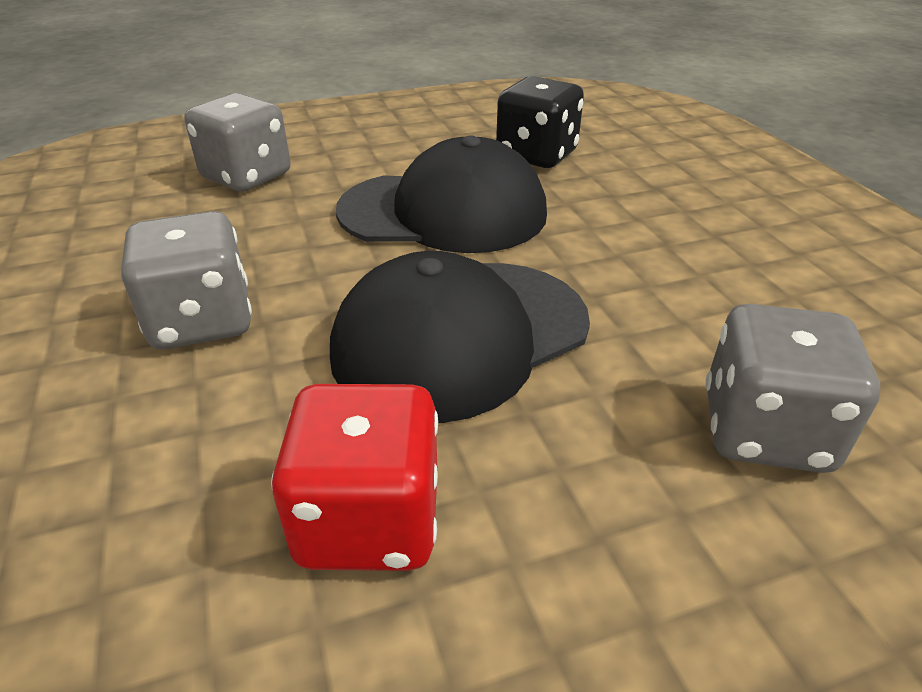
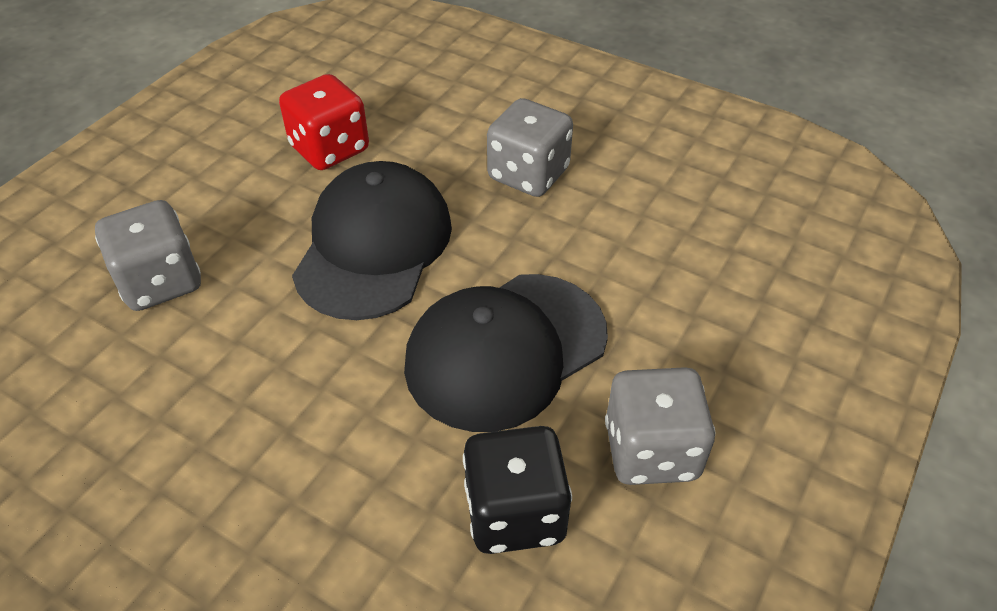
camera: 140 degrees right, 10 degrees up
grey dice [184,93,291,191] -> grey dice moved to [605,367,715,485]

